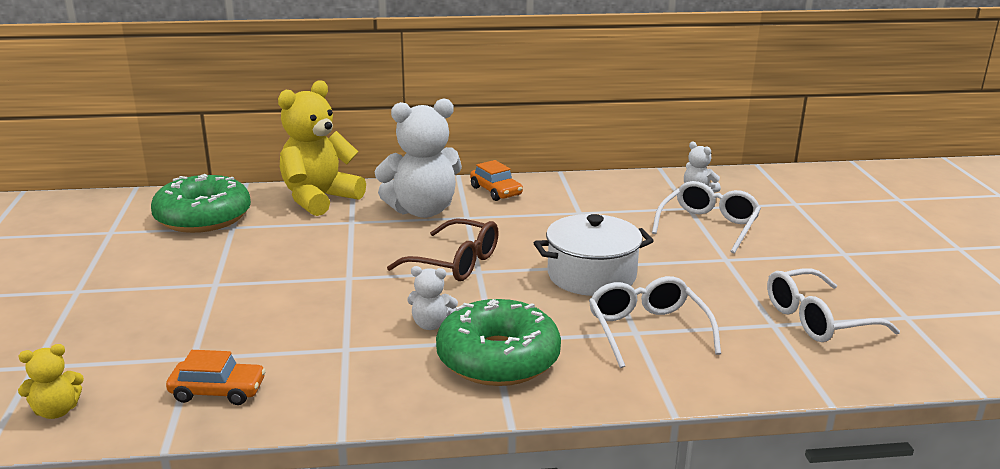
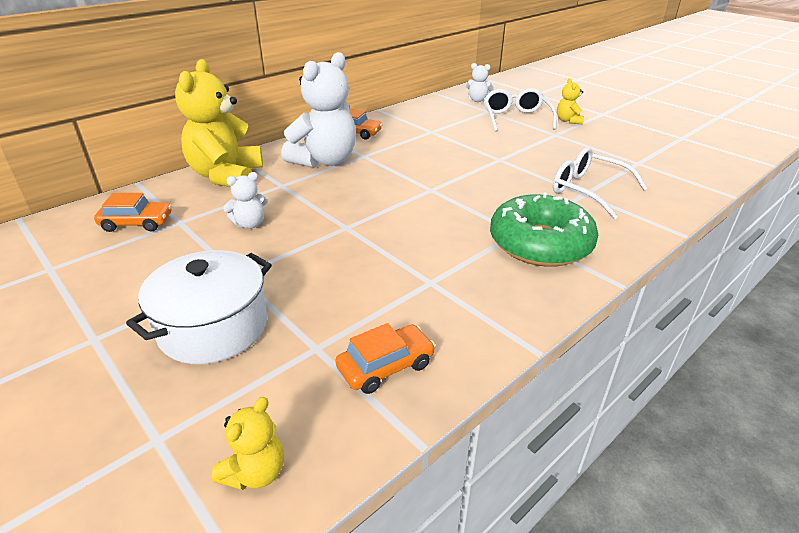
camera: 35 degrees left, 10 degrees up
green donut [151,174,251,233] -> orange car [94,193,172,232]
brown glasses [387,218,499,281] -> none
white teddy bear [407,266,458,330] -> white teddy bear moved to [223,172,267,229]
white pot [534,214,654,296] -> white pot moved to [126,250,272,364]
white glasses [767,268,900,342] -> none
none -> yellow teddy bear [557,78,584,124]

